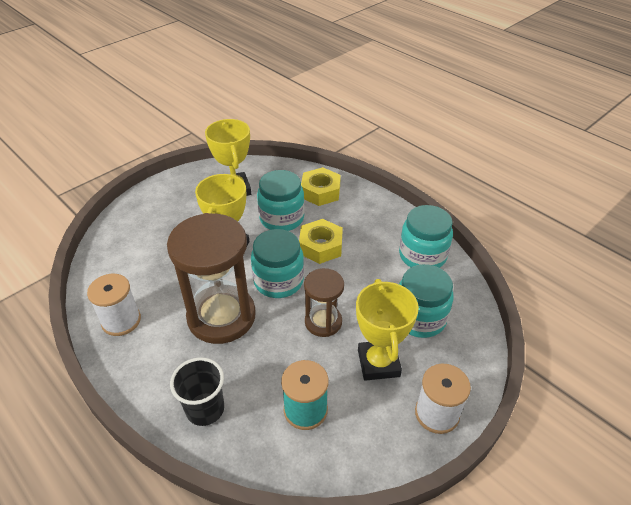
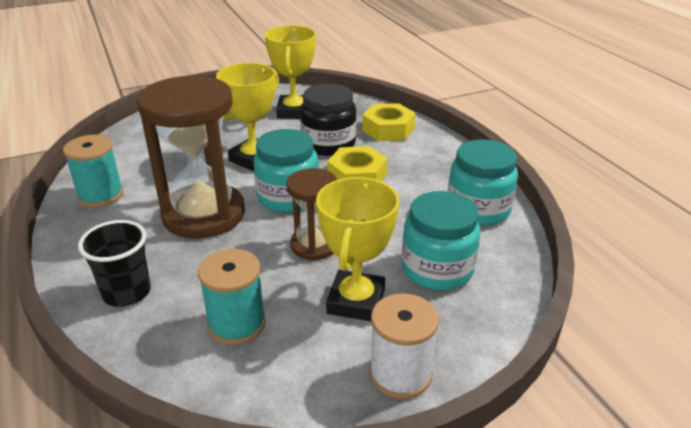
camera: 20 degrees right, 10 degrees down
white spool [87,274,141,336] -> turquoise spool [63,135,124,207]
turquoise jar [257,170,305,231] -> black jar [300,83,357,156]

